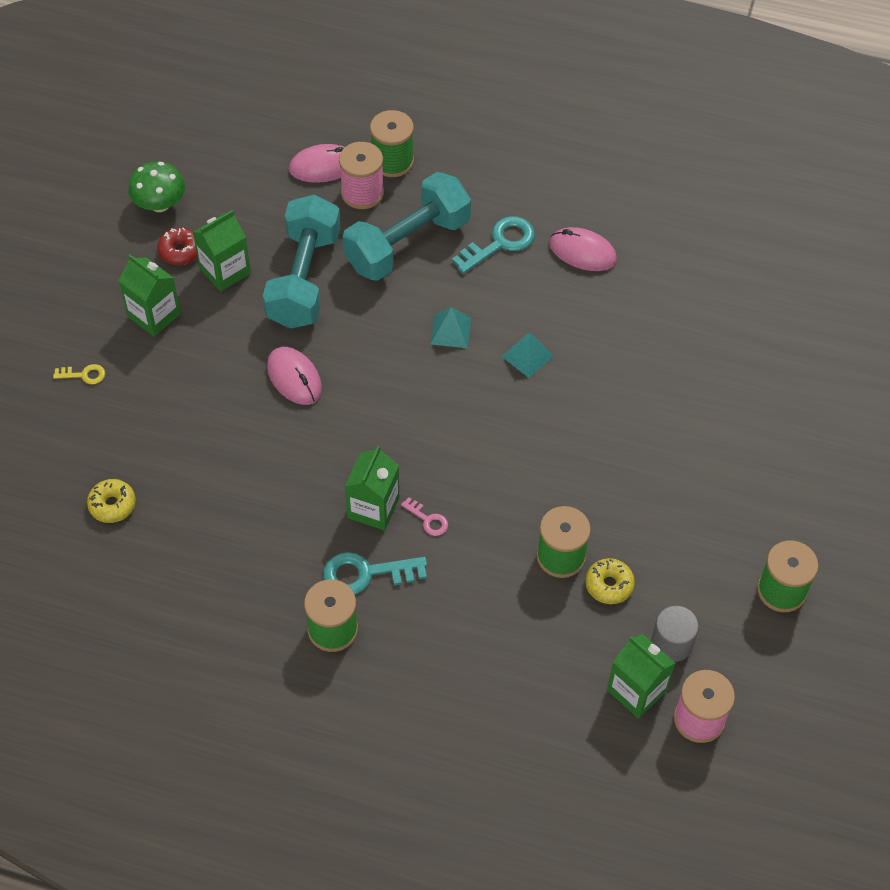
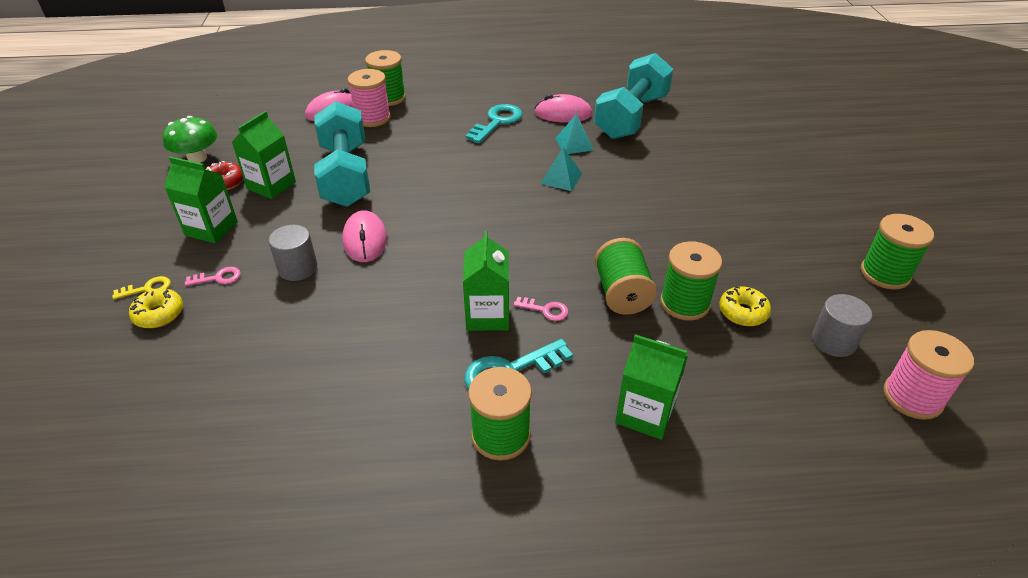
camera: 20 degrees left, 15 degrees down
yellow donut [87,479,136,523] -> yellow donut moved to [129,288,183,328]
pink mouse [267,347,322,405] -> pink mouse turned 45 degrees clockwise [342,210,387,262]
turquoise dumbbell [343,172,471,281] -> turquoise dumbbell moved to [594,53,673,139]
turquoise pyramid [430,307,471,348] -> turquoise pyramid moved to [555,114,594,154]
green carton [607,634,676,718] -> green carton moved to [615,334,688,440]
none -> pink key [185,267,241,286]
none -> grey cylinder [268,225,317,281]
none -> green spool [595,238,657,315]

